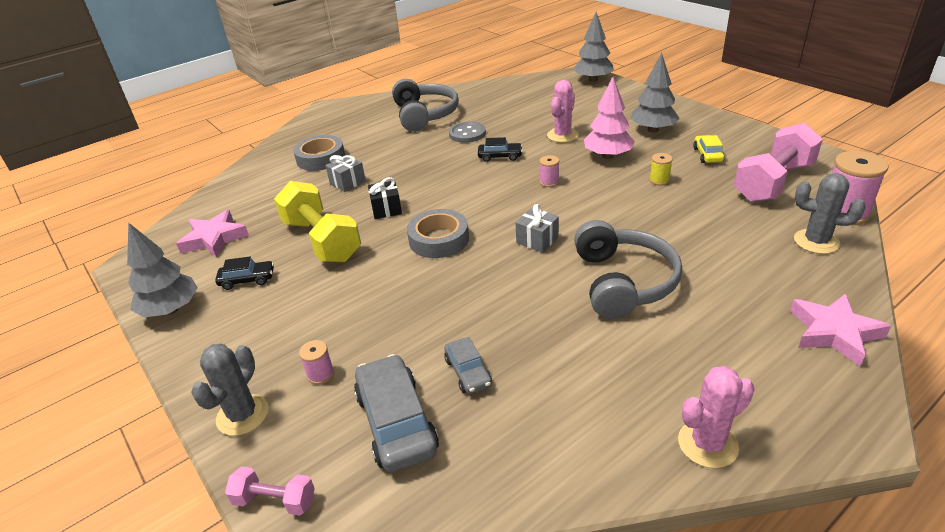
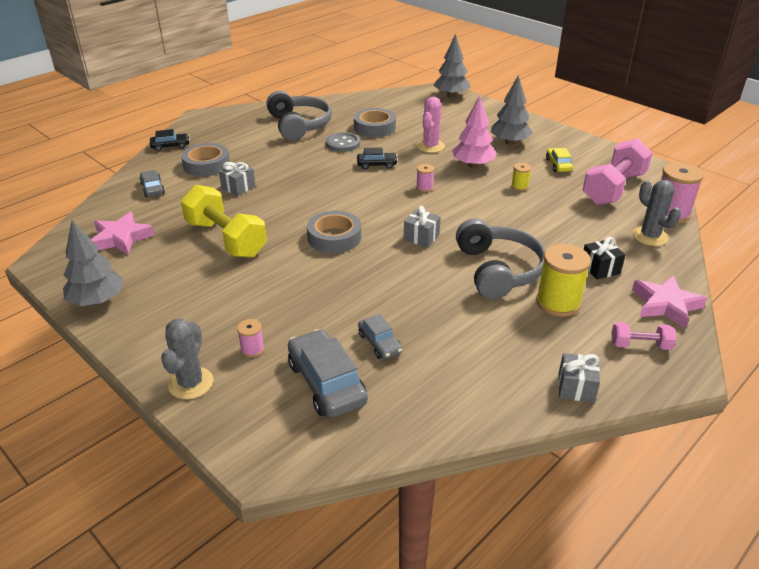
camera: 10 degrees left, 0 degrees up
black car [215,256,274,290] -> black car moved to [150,129,190,151]
pink dumbbell [225,467,315,516] -> pink dumbbell moved to [611,322,676,350]
black gift [368,177,402,219] -> black gift moved to [584,237,625,280]
pink cactus [678,366,755,468] -> grey gift [558,353,600,403]
grey cactus [794,173,865,254] -> grey cactus turned 45 degrees clockwise [632,180,681,246]
none -> grey car [140,170,165,197]
none -> grey tape [354,108,396,137]
none -> yellow spool [536,244,591,317]

